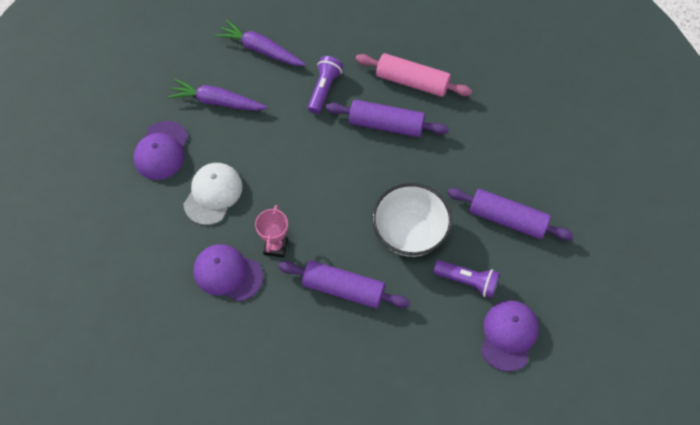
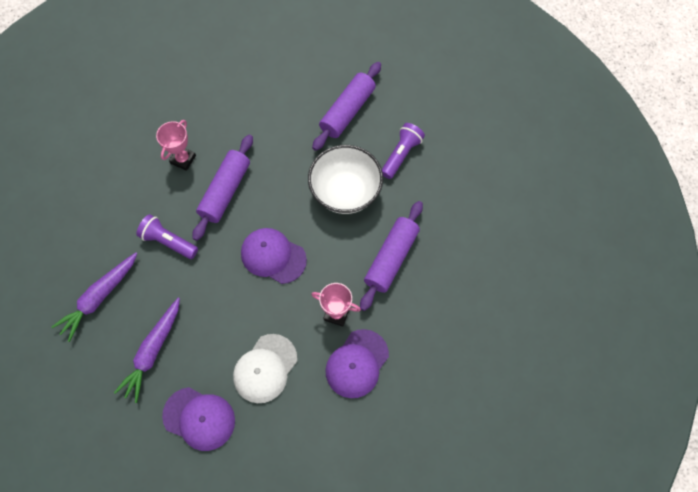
camera: 80 degrees left, 5 degrees up
white cap [183,163,242,225] -> white cap turned 90 degrees counterclockwise [233,334,297,403]
pink rolling pin [355,53,472,97] -> pink trophy [156,120,196,171]
purple cap [481,300,539,372] -> purple cap moved to [241,228,307,284]

